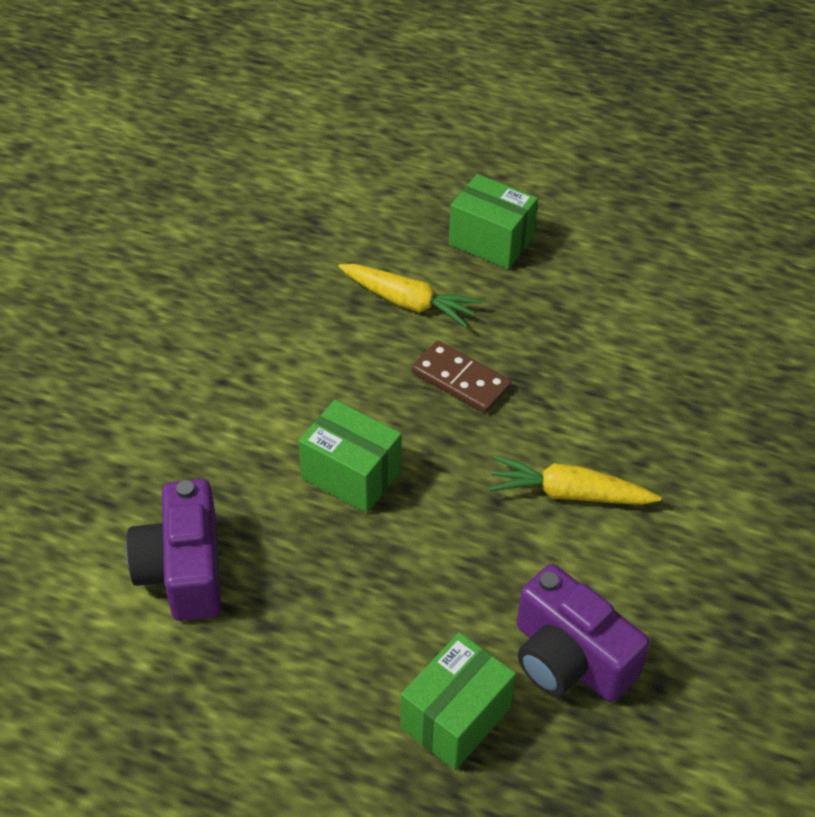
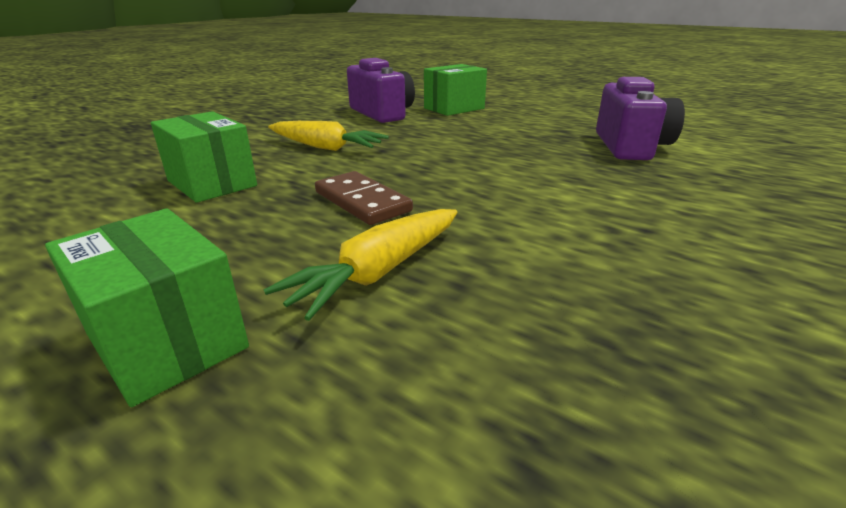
camera: 165 degrees left, 20 degrees down
green box [299,400,402,513] -> green box moved to [151,111,257,203]
yellow carrot [338,264,482,328] -> yellow carrot turned 90 degrees counterclockwise [263,209,457,321]

